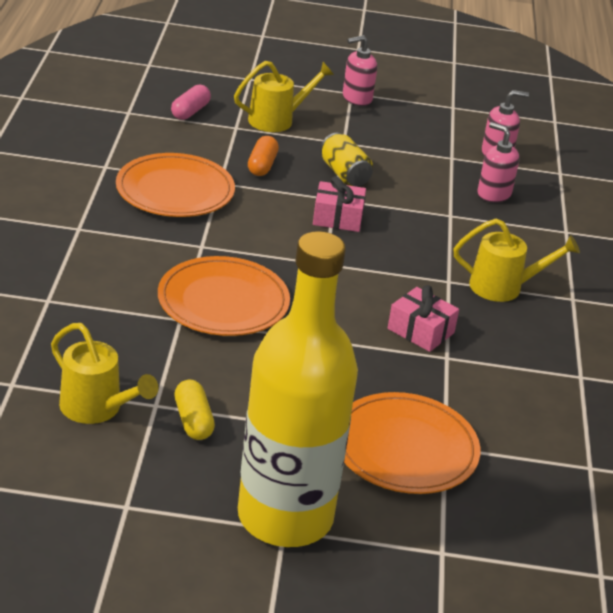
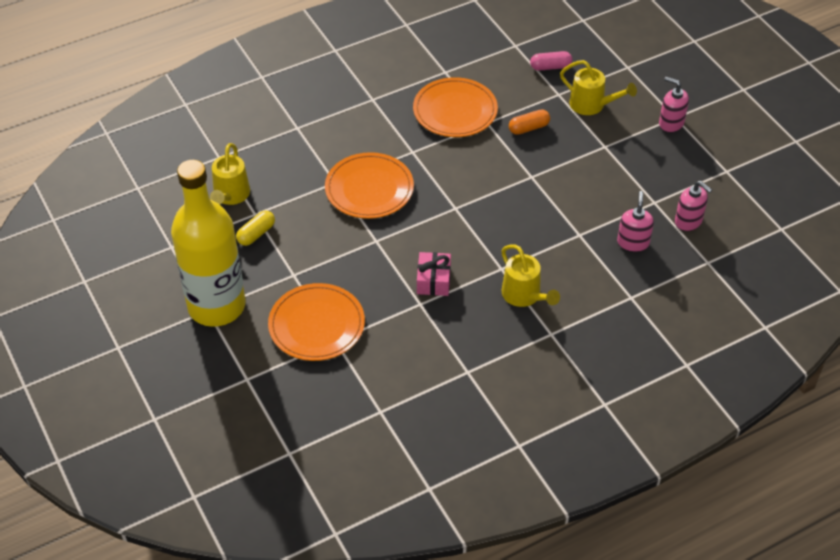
camera: 60 degrees right, 15 degrees up
pink gift [313,176,366,232] -> none
yellow can [321,133,373,186] -> none

